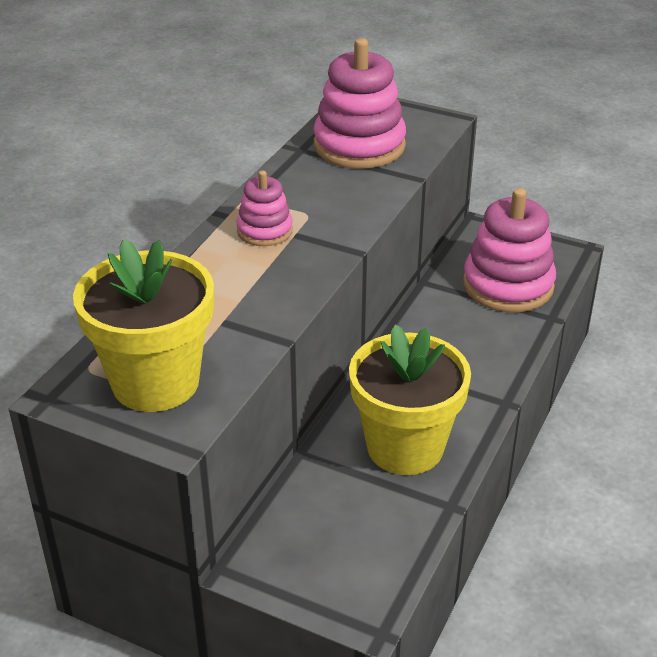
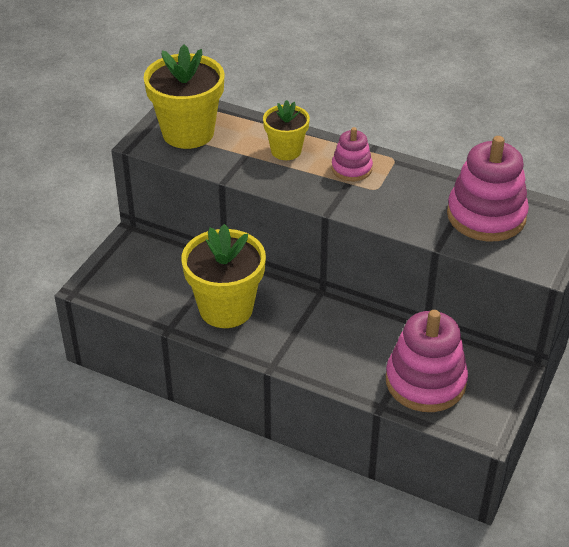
camera: 90 degrees right, 5 degrees up
none -> yellow flower pot [263,100,310,160]

